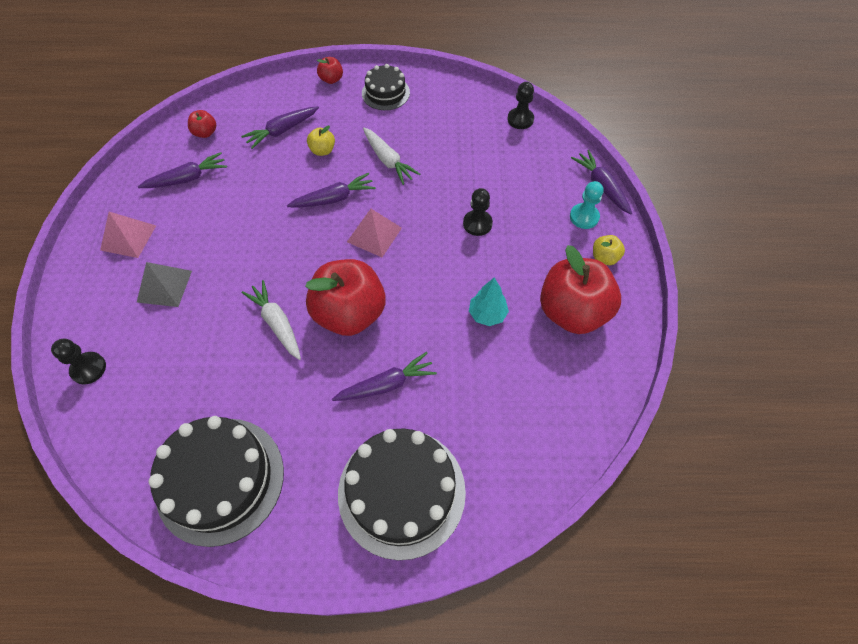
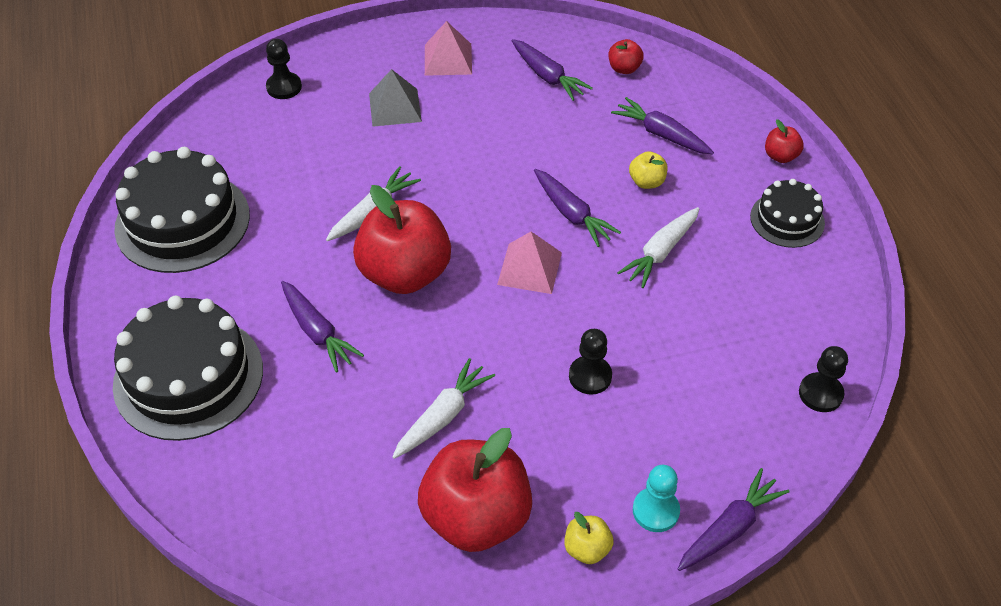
camera: 75 degrees right, 10 degrees down
turquoise tree [469,278,509,326] -> white carrot [392,358,495,459]

